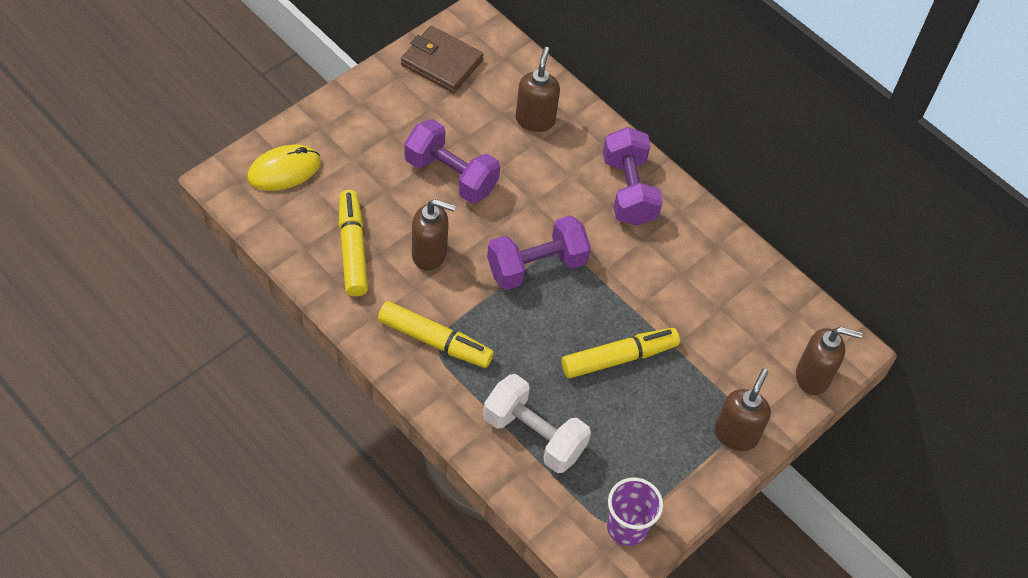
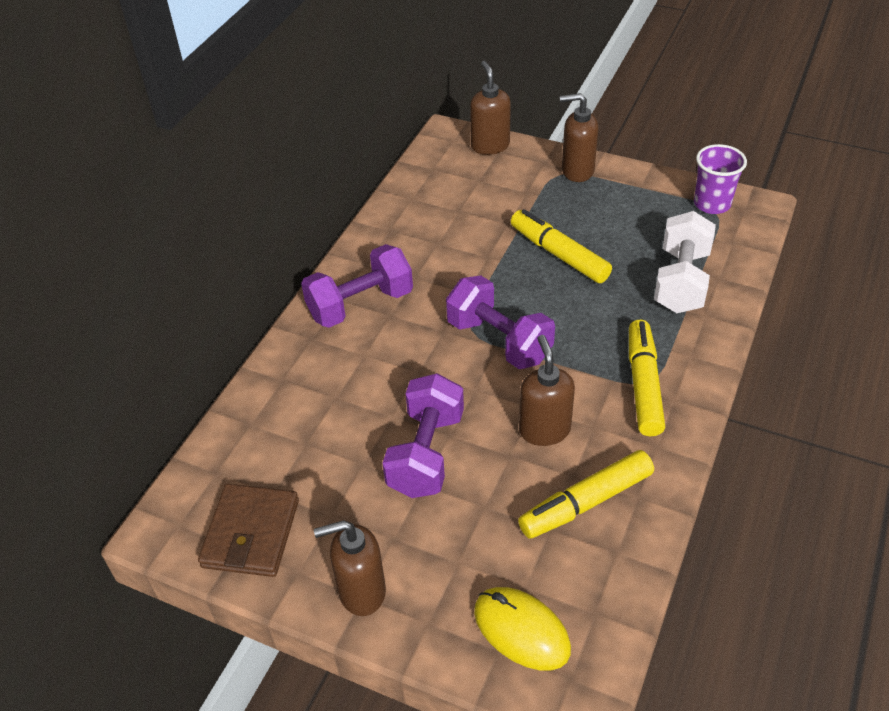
camera: 105 degrees left, 10 degrees down
brown soap dispenser [516,47,560,132] -> brown soap dispenser moved to [314,520,386,616]

